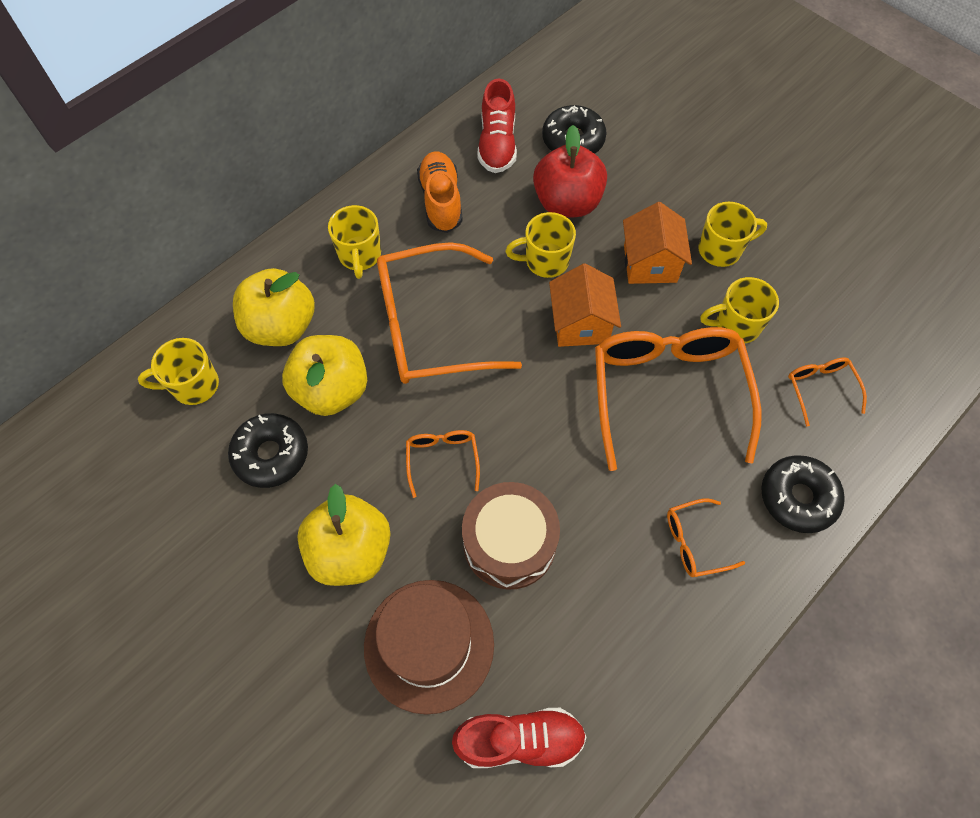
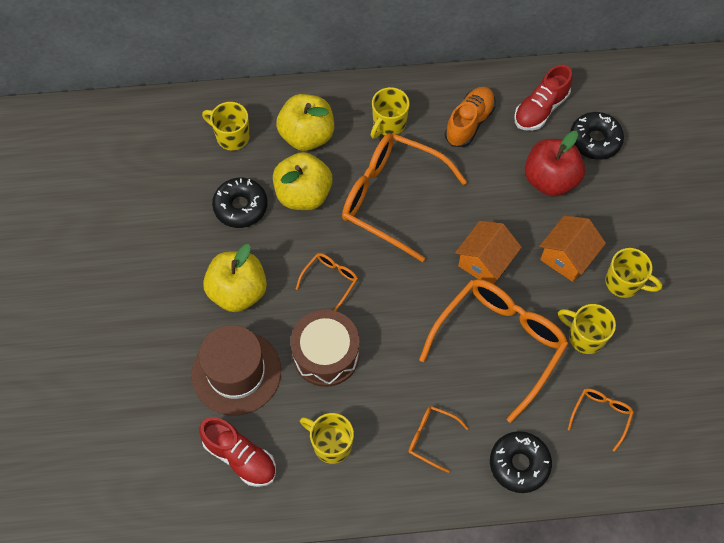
camera: 40 degrees right, 0 degrees up
yellow mug [505,212,576,278] -> yellow mug moved to [300,413,354,464]

